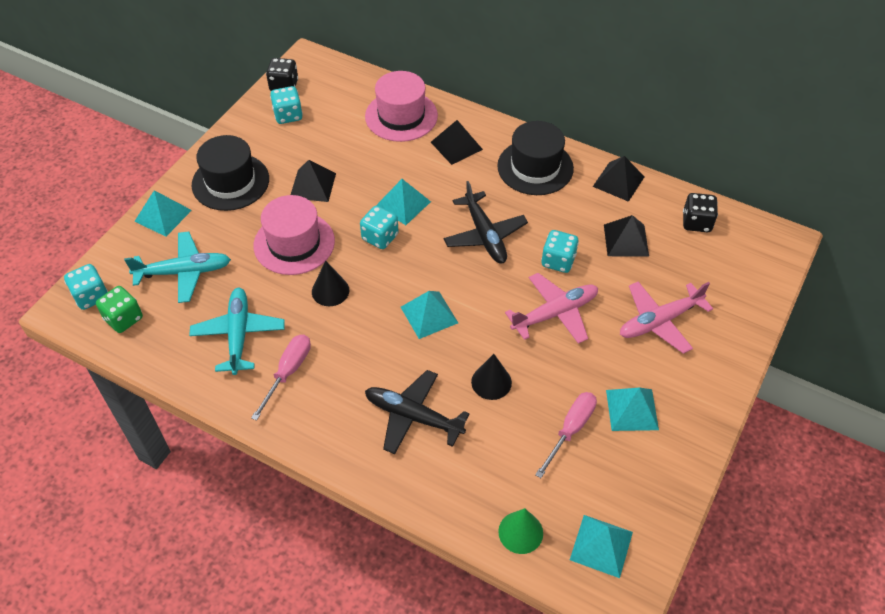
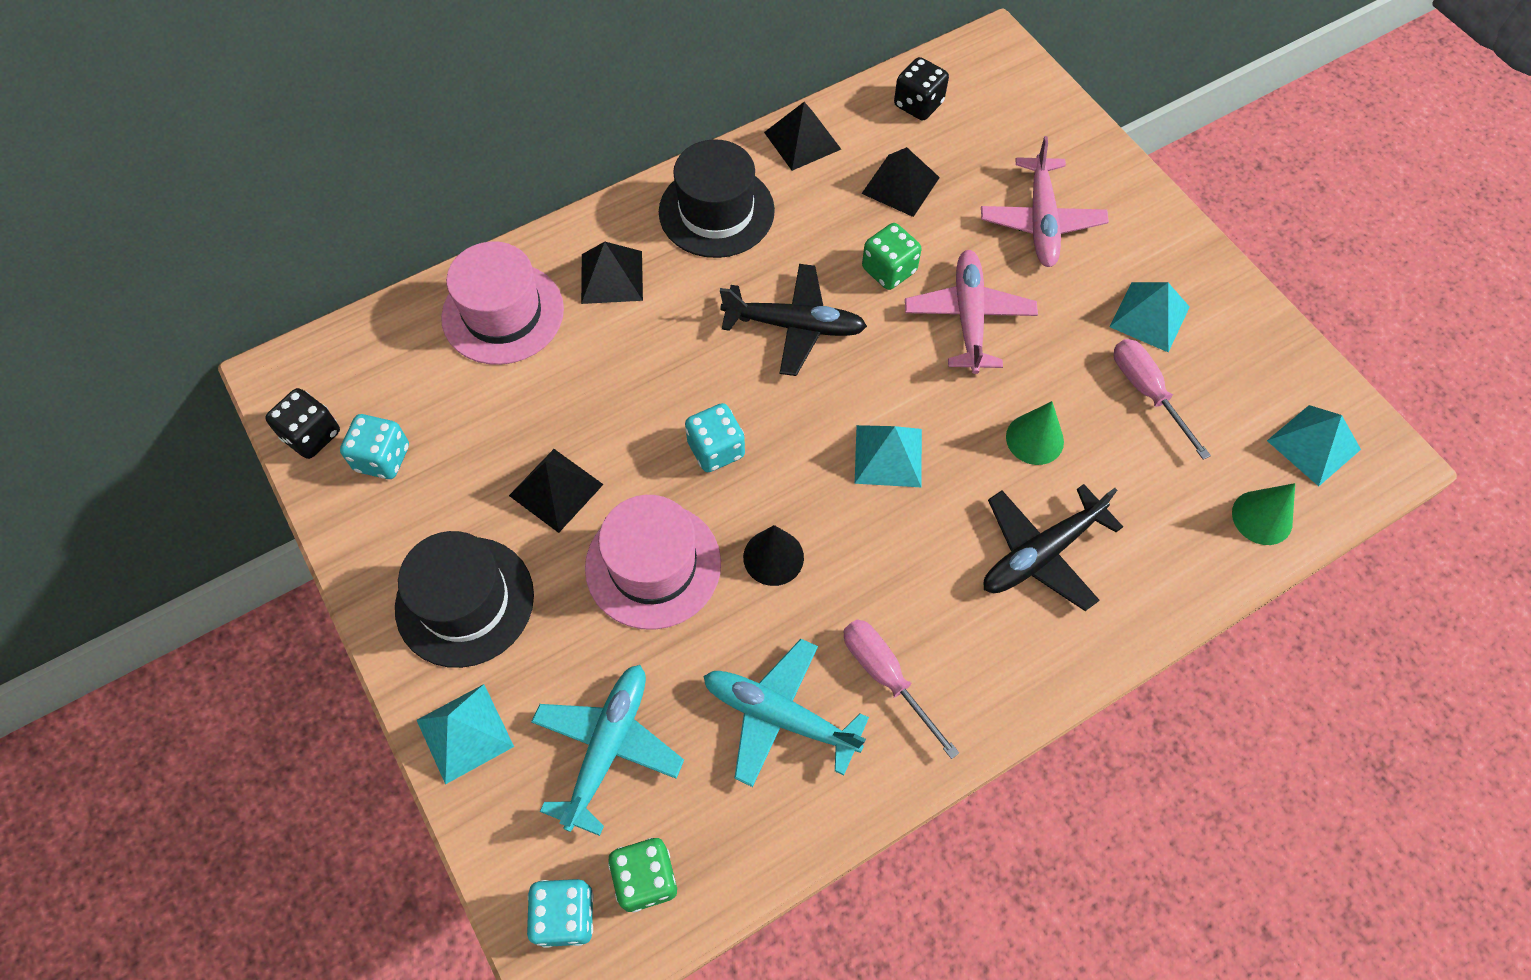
camera: 60 degrees left, 10 degrees up
turquoise pyramid [377,179,431,225] -> none
black cone [471,354,512,400] -> green cone [1006,401,1064,465]
turquoise dice [541,230,579,273] -> green dice [862,223,921,290]

